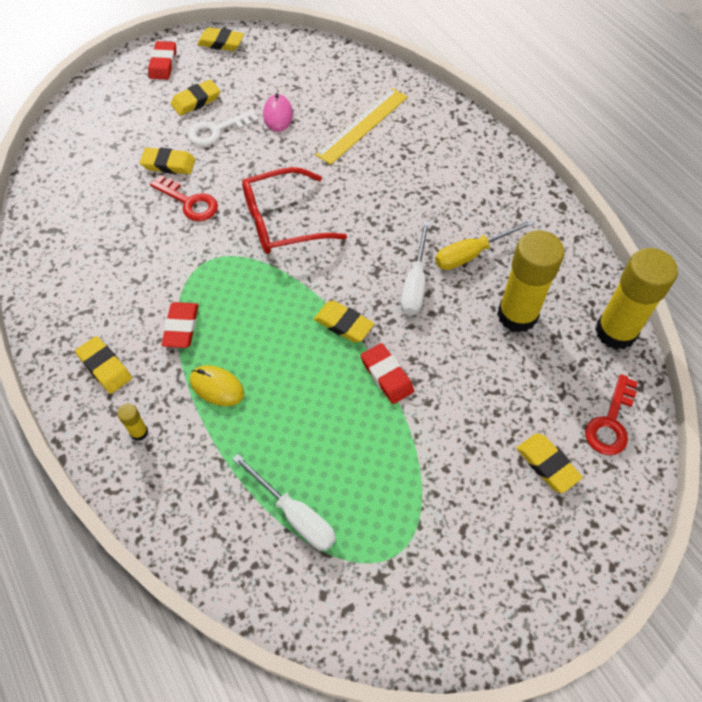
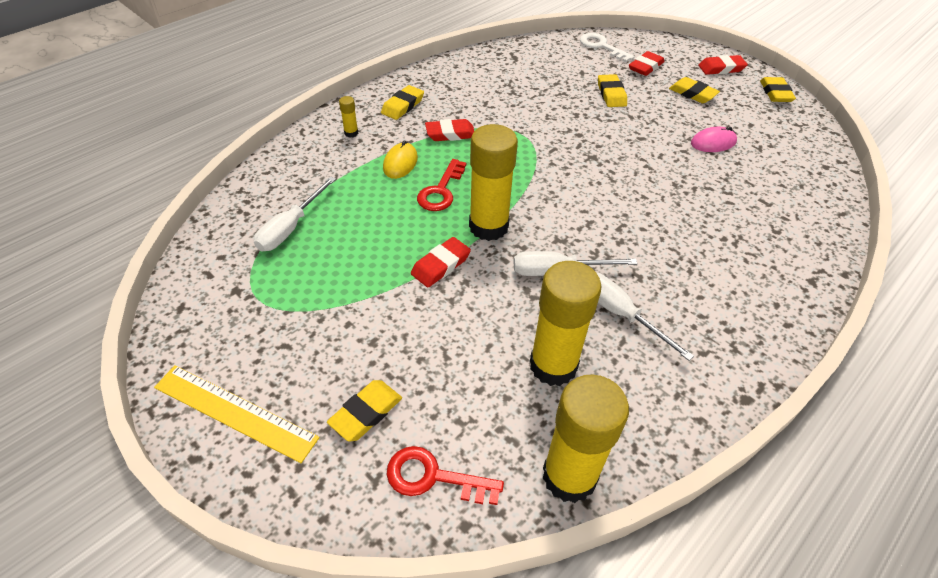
camera: 75 degrees right, 10 degrees down
red key [150,175,218,221] -> red key moved to [417,159,466,211]
white key [188,110,259,146] -> white key moved to [580,33,635,62]
red glasses [242,167,347,254] -> none
yellow eraser [314,300,374,343] -> yellow glue stick [469,124,518,241]
yellow ruler [315,88,408,165] -> yellow ruler moved to [154,365,320,463]
yellow screwdriver [435,219,534,270] -> white screwdriver [597,273,694,361]
none -> red eraser [629,51,664,76]

